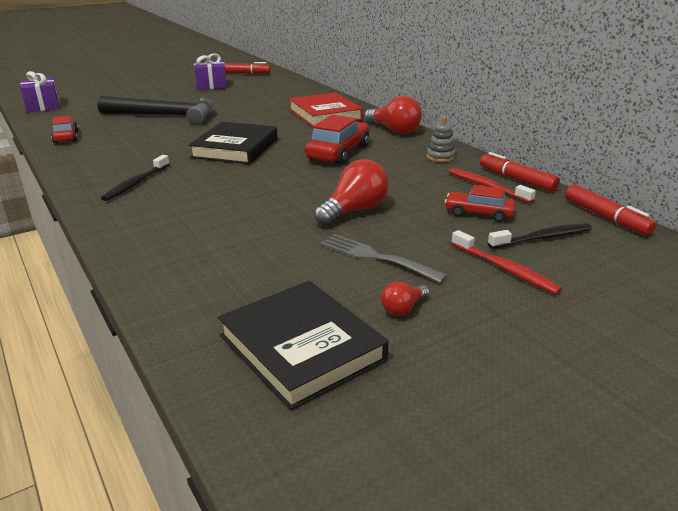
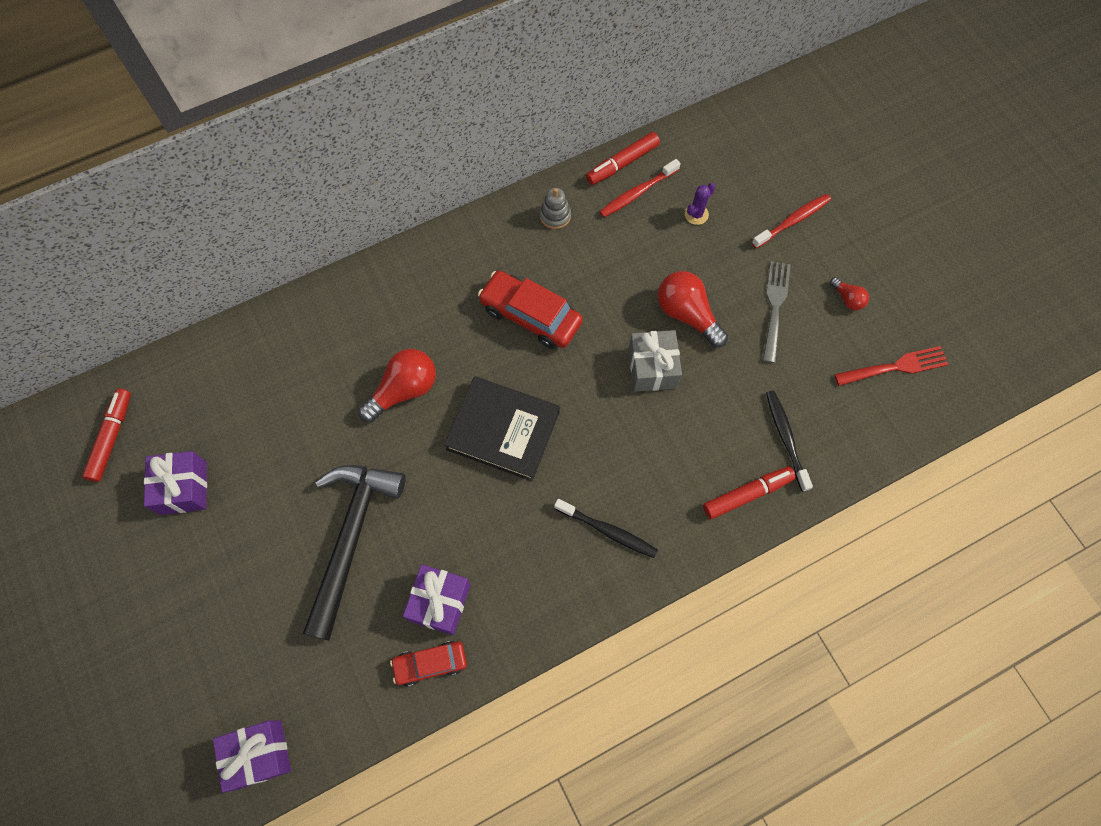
camera: 85 degrees left, 40 degrees up
black book [218,281,389,410] -> red fork [835,346,949,386]
red book [289,92,363,127] -> none
grey fork [320,234,448,283] -> grey fork turned 150 degrees clockwise [763,261,791,363]
red light bulb [364,96,422,134] -> red light bulb moved to [358,349,436,423]
red car [445,185,515,222] -> purple cactus [685,183,716,225]
black toothbrush [488,223,592,249] -> black toothbrush moved to [766,391,813,492]
red marker [565,185,656,235] -> red marker moved to [703,466,796,519]
none -> purple gift [403,564,471,635]
none -> grey gift [628,330,682,392]

